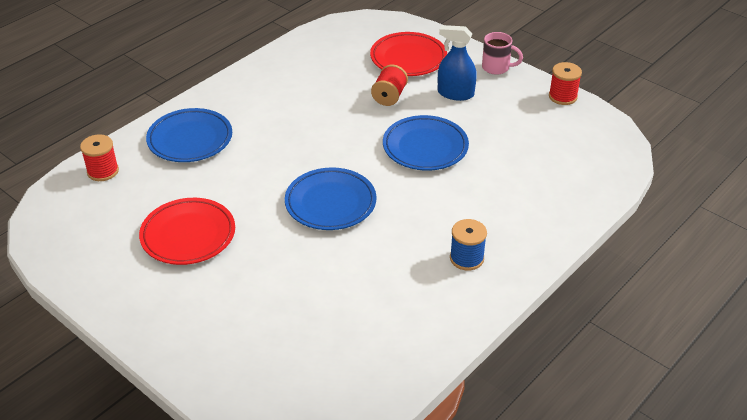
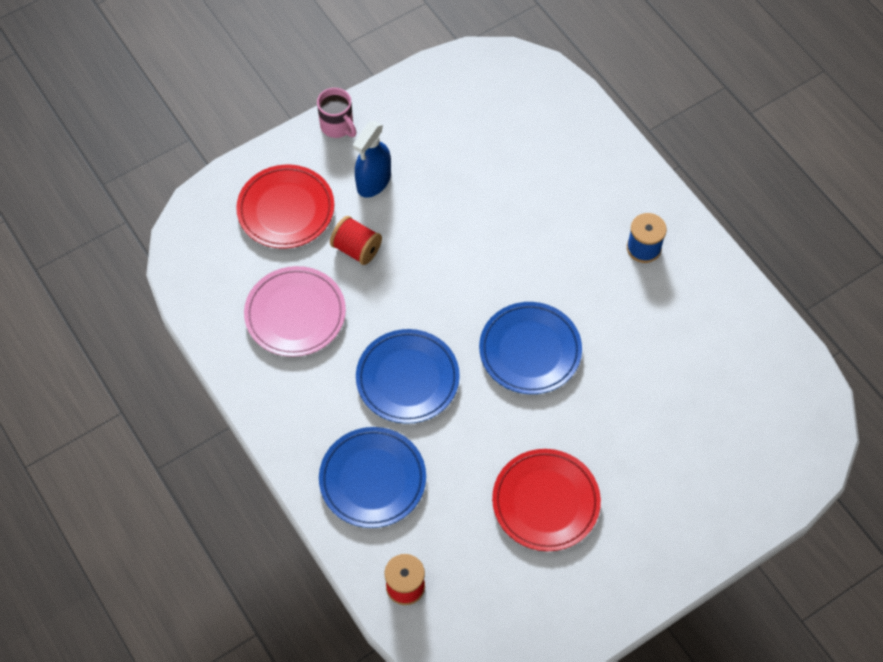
camera: 75 degrees left, 20 degrees up
blue plate [383,115,469,171] -> blue plate moved to [356,329,460,424]
pink mug [482,32,523,75] -> pink mug turned 105 degrees clockwise [317,88,357,138]
red spool [549,62,582,105] -> none
none -> pink plate [244,266,346,357]

